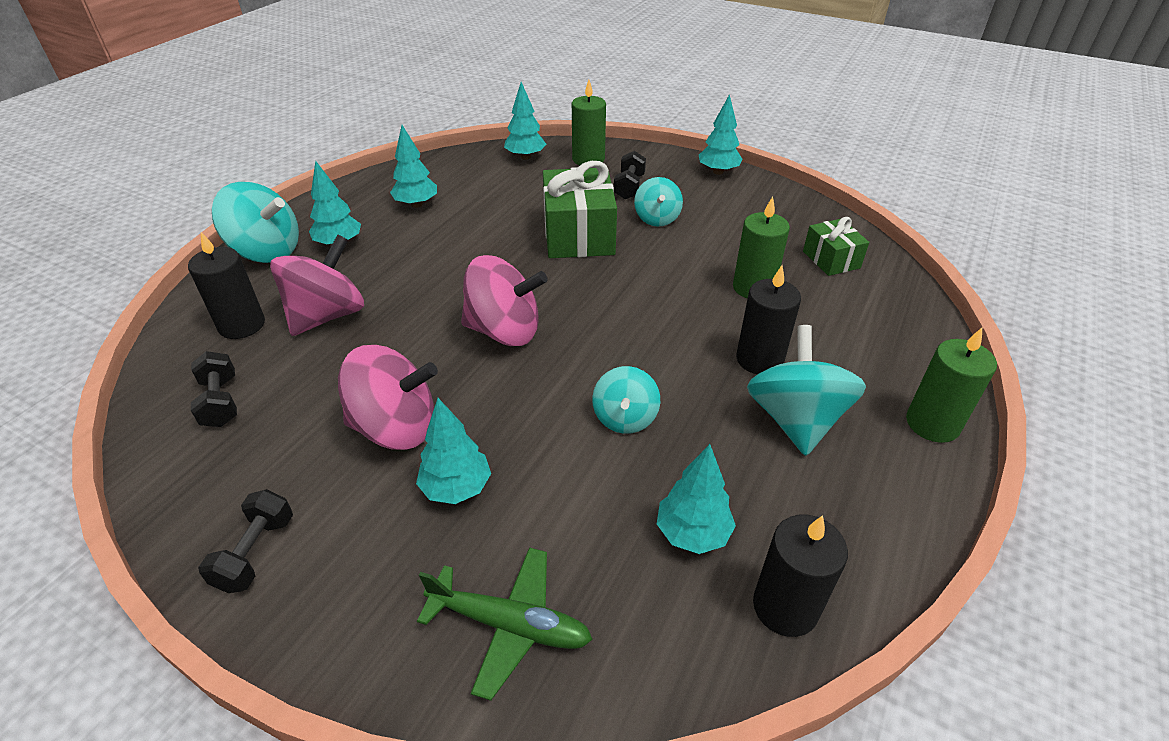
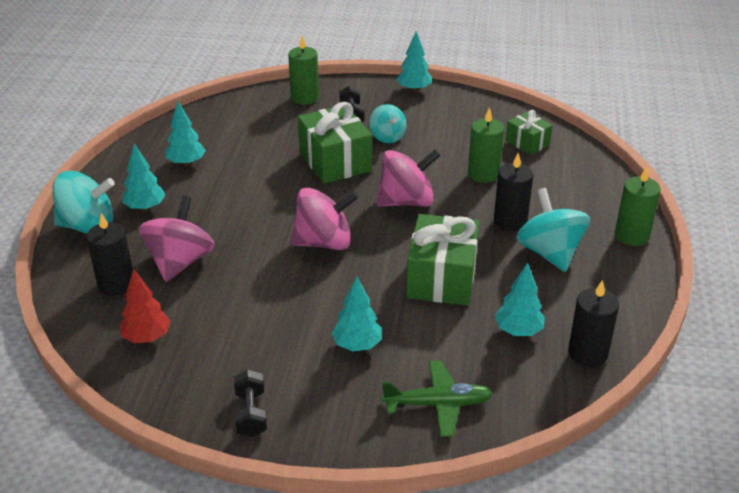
camera: 20 degrees left, 5 degrees down
black dumbbell [191,351,237,427] -> red tree [120,268,171,343]
pink spinning top [338,345,438,450] -> pink spinning top moved to [376,149,441,207]
turquoise tree [504,82,546,160] -> none
turquoise spinning top [592,366,660,434] -> green gift [406,214,479,305]

